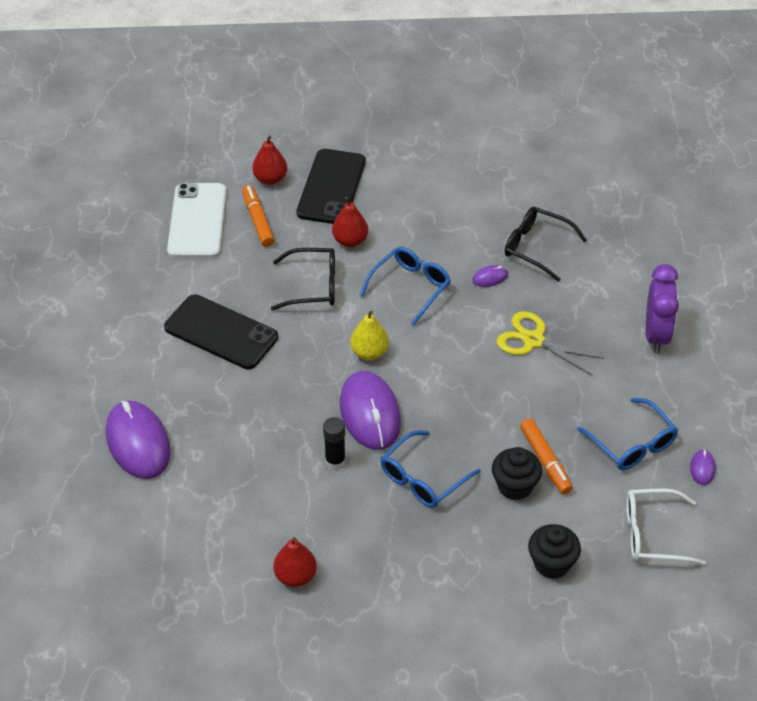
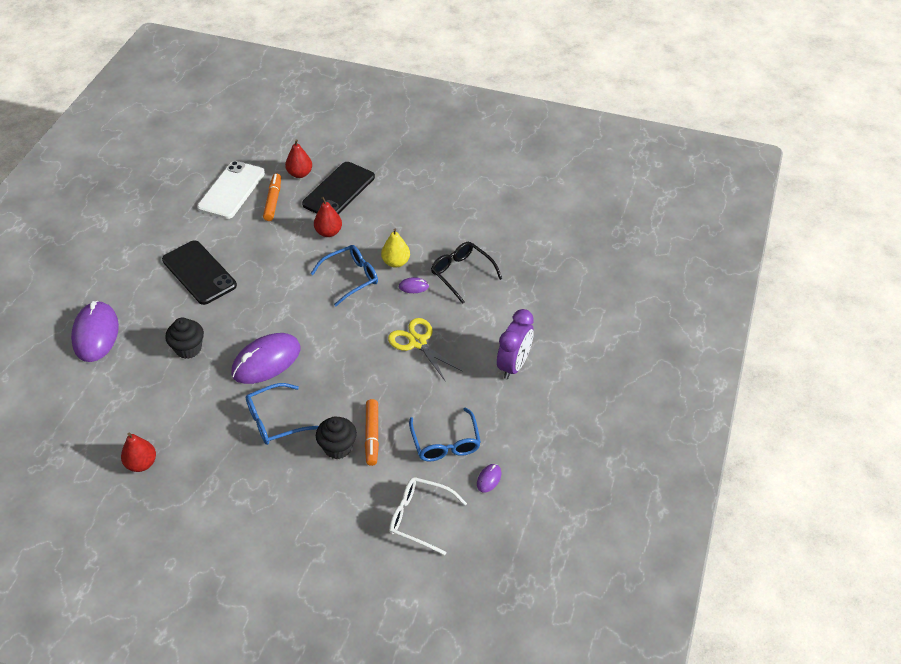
camera: 20 degrees right, 0 degrees up
black glasses [271,248,335,311] -> none
black glue stick [323,417,346,469] -> none
purple mouse [340,371,401,450] -> purple mouse turned 45 degrees clockwise [231,333,301,384]
yellow pear [350,311,389,360] -> yellow pear moved to [381,229,410,268]
black cupcake [528,524,581,579] -> black cupcake moved to [165,318,204,359]

